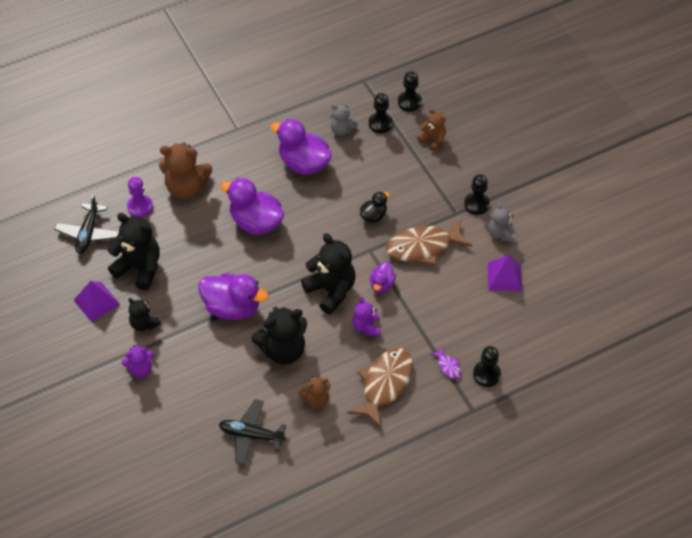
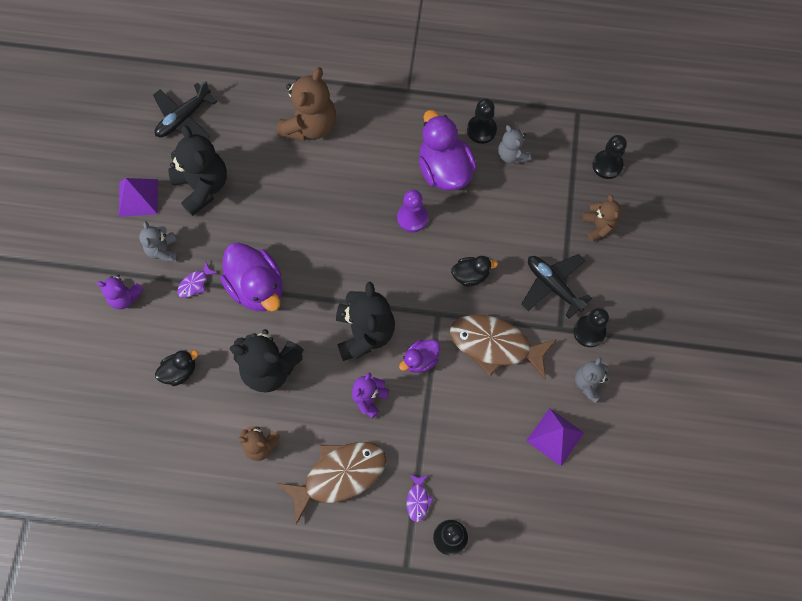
camera: 35 degrees right, 15 degrees up
purple pawn [127,177,153,217] -> purple pawn moved to [397,190,428,232]
black teddy bear [128,298,161,331] -> grey teddy bear [139,221,179,262]
brown teddy bear [159,142,212,199] -> brown teddy bear turned 105 degrees counterclockwise [277,67,336,141]
black plane [219,399,286,465] -> black plane moved to [522,254,592,319]
purple duck [221,178,284,235] -> none
black pawn [369,93,393,133] -> black pawn moved to [467,98,497,144]
none -> black duck [155,350,198,386]
none -> purple fish [177,262,218,298]

